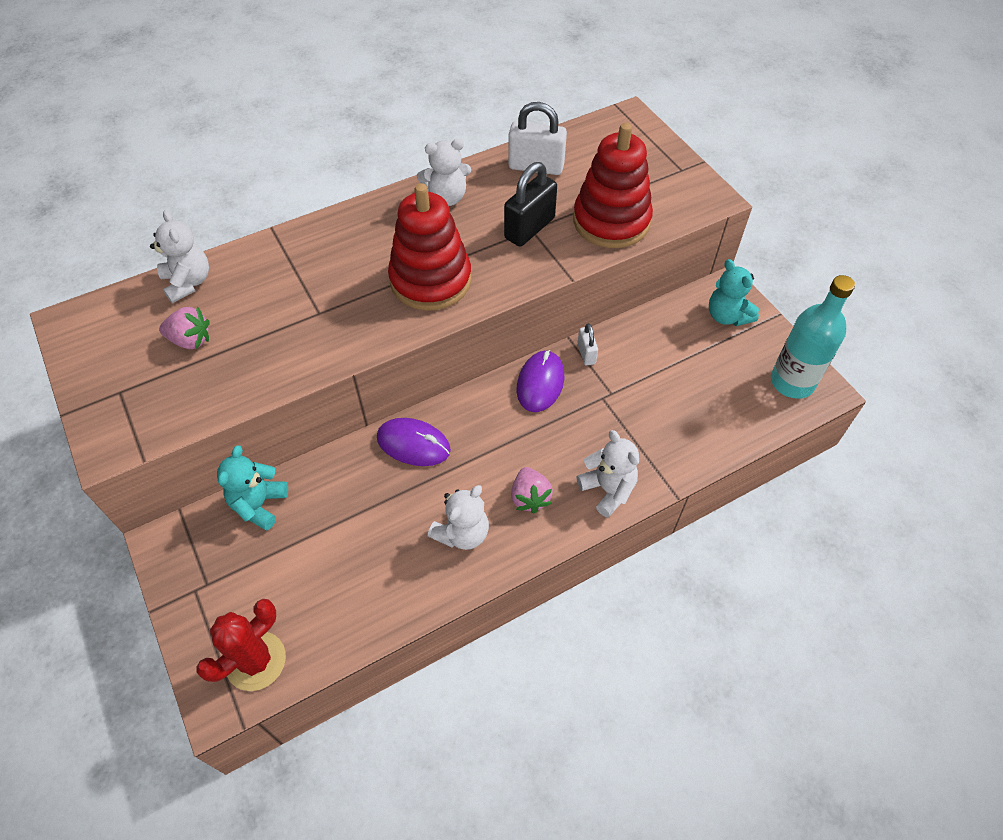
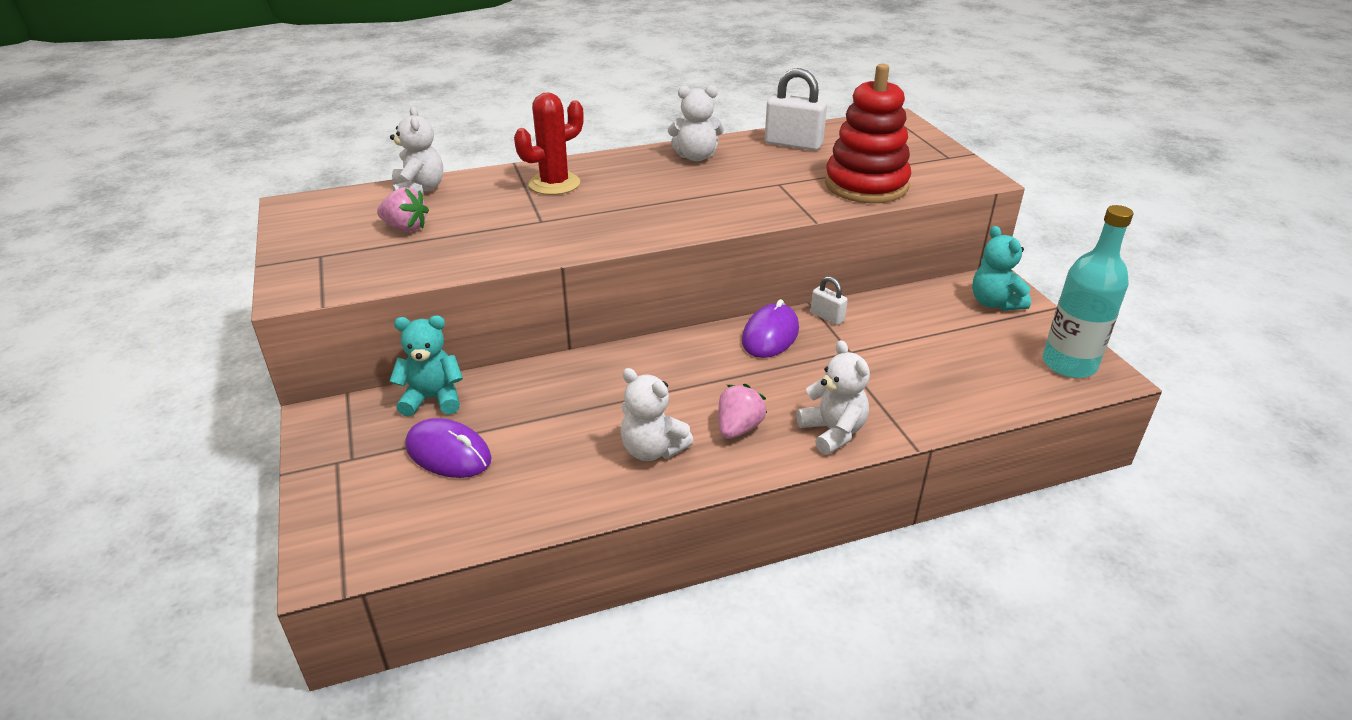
camera: 10 degrees right, 20 degrees down
red cactus [197,599,286,691] -> red cactus moved to [514,92,584,195]
turquoise teddy bear [217,445,288,530] -> turquoise teddy bear turned 60 degrees clockwise [389,315,463,417]
purple mouse [377,418,451,466] -> purple mouse moved to [405,418,492,478]
red stacking toy [388,183,472,311] -> none
white teddy bear [428,485,489,550] -> white teddy bear turned 75 degrees clockwise [620,368,694,461]
black padlock [504,162,557,247] -> none
pink strawberry [511,467,553,513] -> pink strawberry turned 150 degrees counterclockwise [718,384,767,439]
white padlock [578,323,598,365] -> white padlock turned 45 degrees counterclockwise [810,276,848,325]

